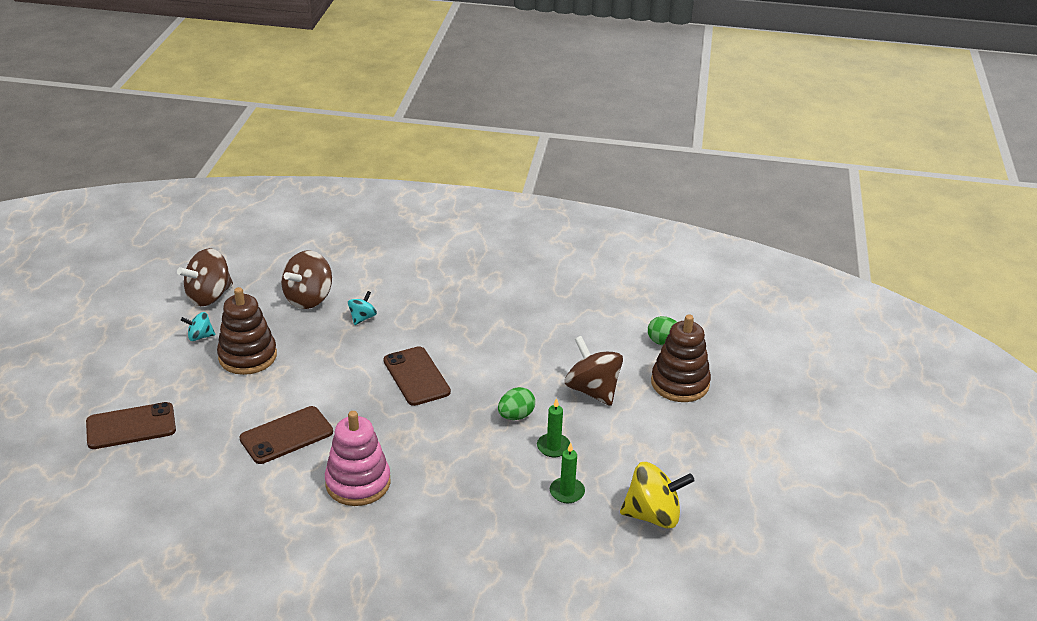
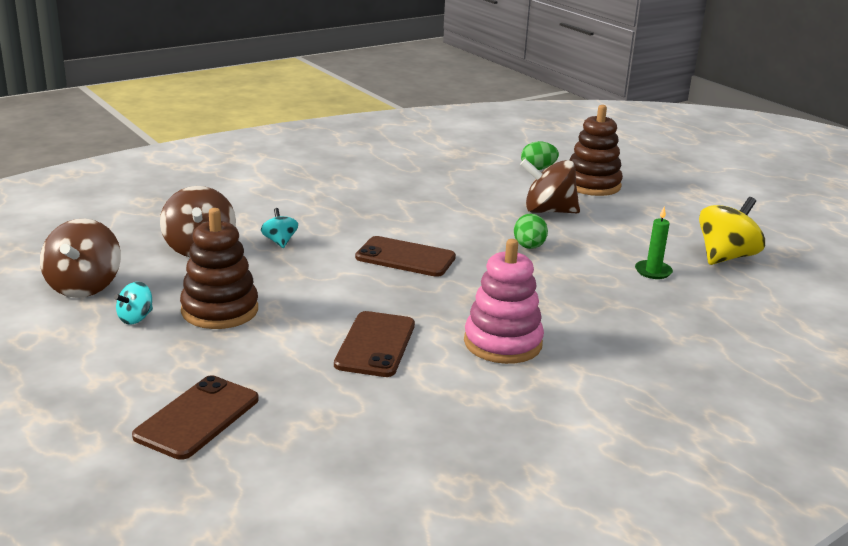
camera: 45 degrees left, 10 degrees down
green candle [537,398,570,457] -> none

